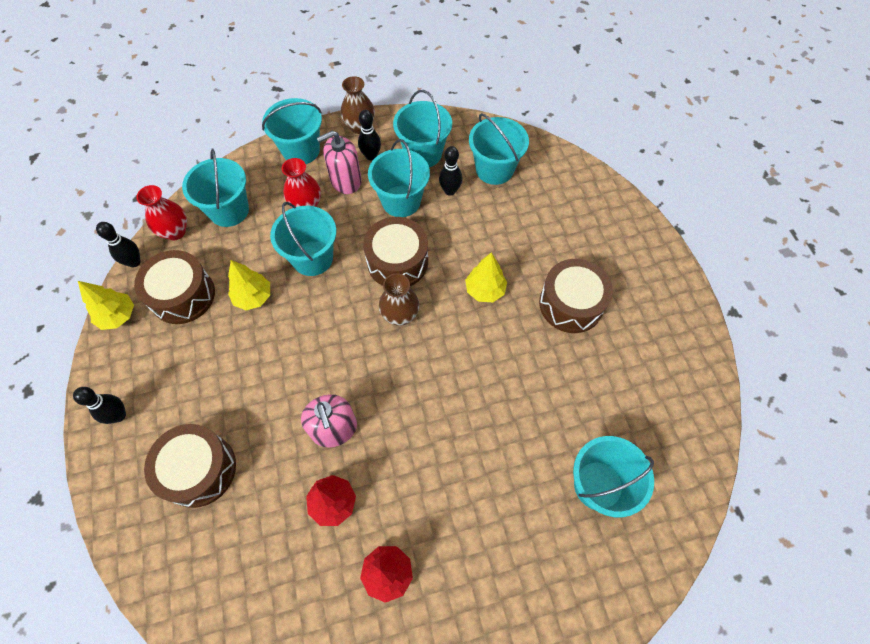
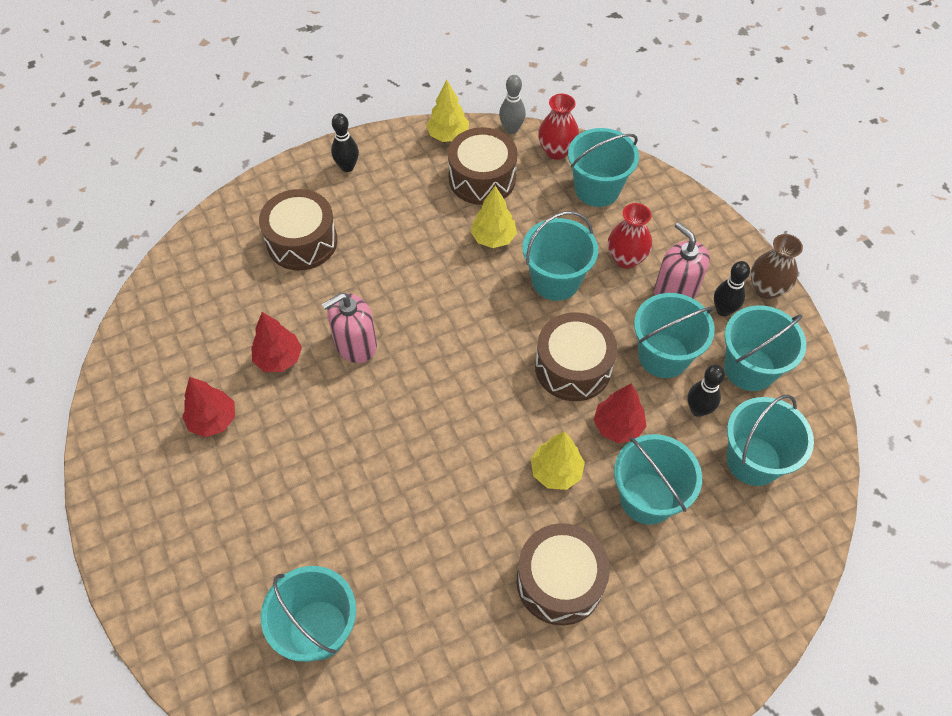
camera: 80 degrees right, 5 degrees down
black bowling pin [96,222,141,267] -> grey bowling pin [499,75,526,134]
turquoise bucket [262,98,322,164] -> turquoise bucket moved to [614,434,702,525]
brown vase [379,273,419,326] -> none
none -> red tree [594,383,647,443]

